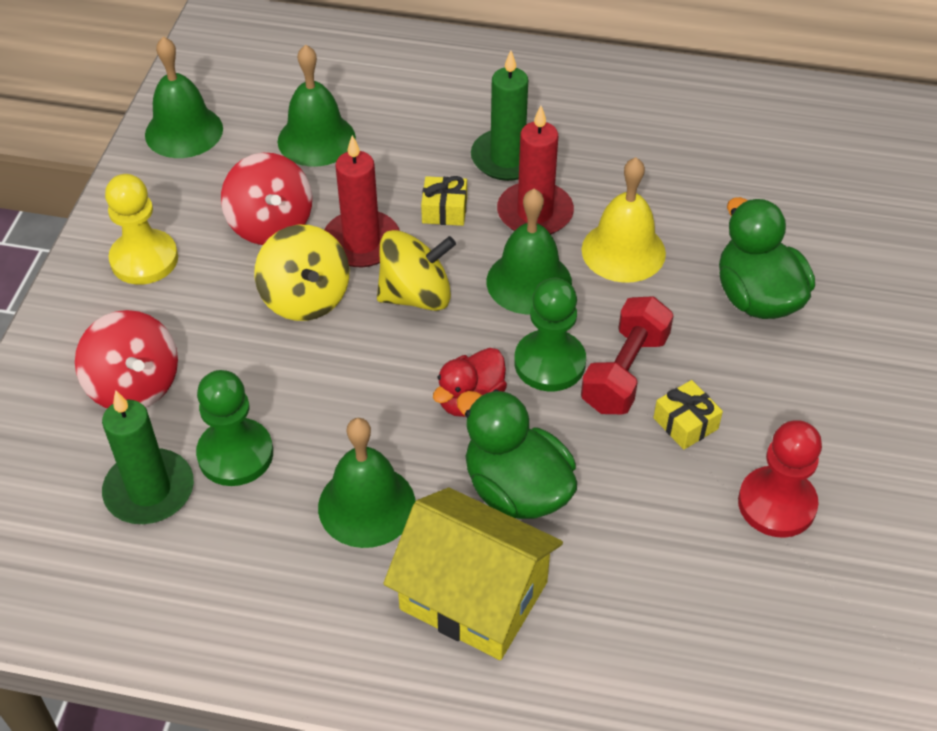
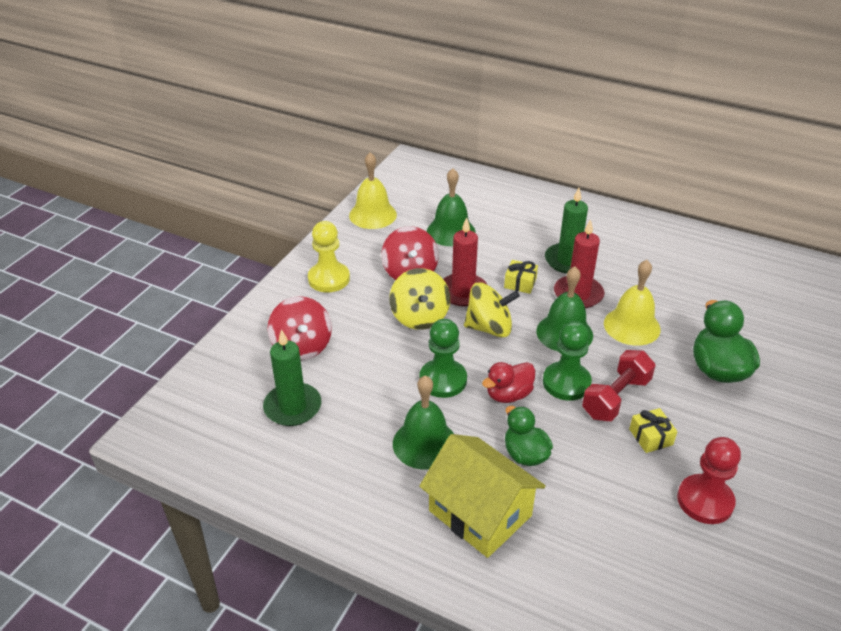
camera: 15 degrees right, 10 degrees down
green bell [145,37,223,158] -> yellow bell [349,152,397,229]
green pawn [196,370,273,486] -> green pawn moved to [419,319,467,398]
green duck [457,389,577,519] -> green duck [505,406,553,466], size x0.66

